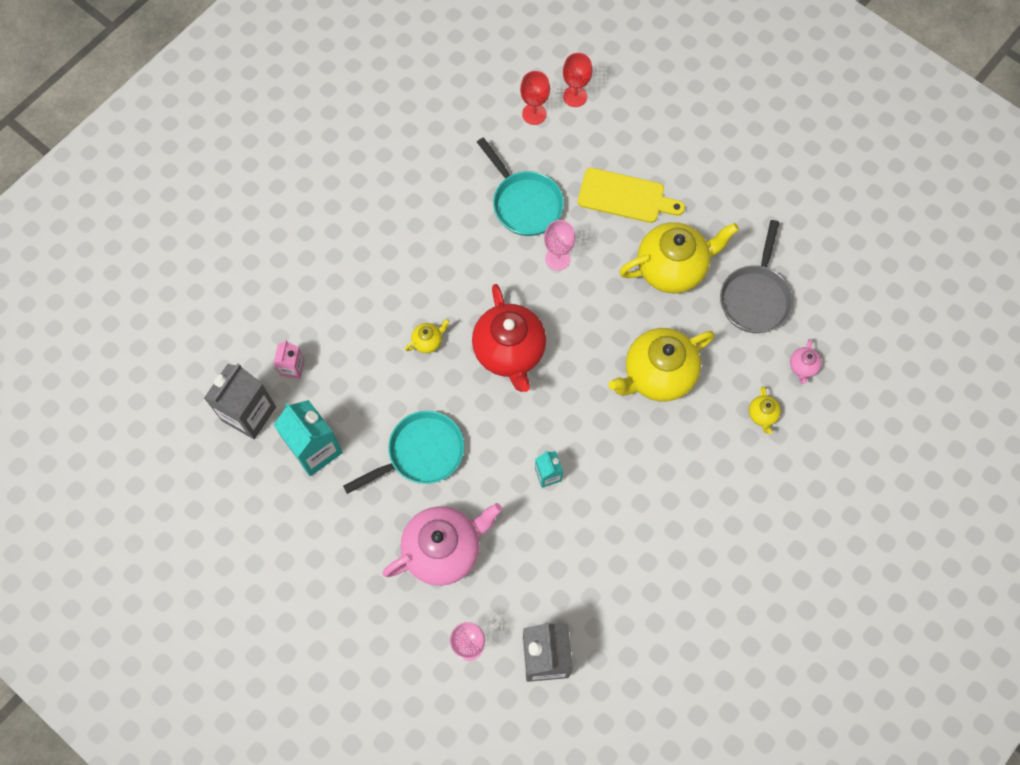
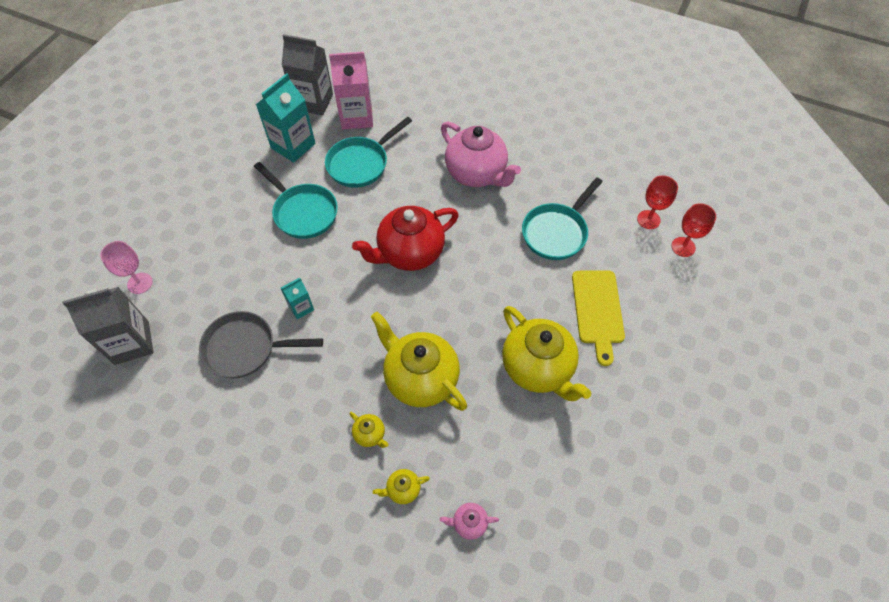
camera: 75 degrees right, 10 degrees down
pink carton [274,340,305,379] -> pink carton [329,52,373,129], size x1.91
pink teapot [382,503,502,586] -> pink teapot moved to [441,121,521,187]
yellow teapot [405,319,450,353] -> yellow teapot moved to [350,412,389,448]
pink goblet [544,220,575,271] -> none
grey pan [720,220,793,333] -> grey pan moved to [199,311,323,378]
none -> turquoise pan [325,117,412,188]

